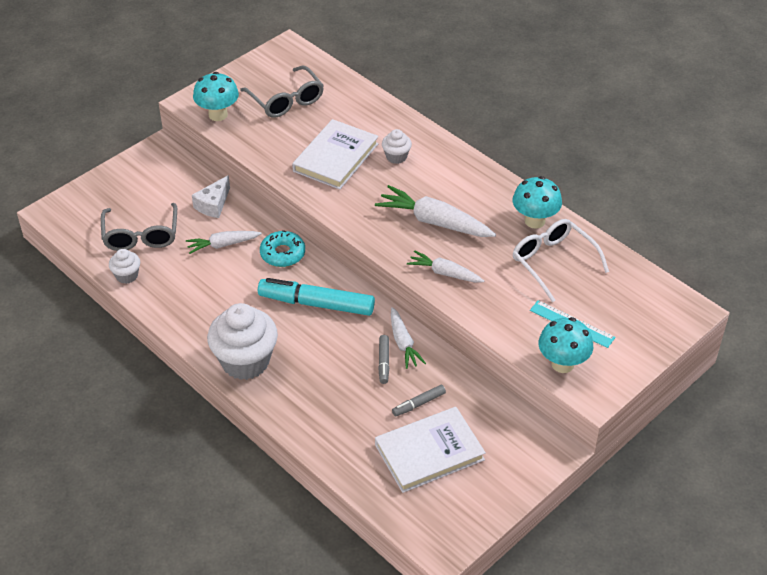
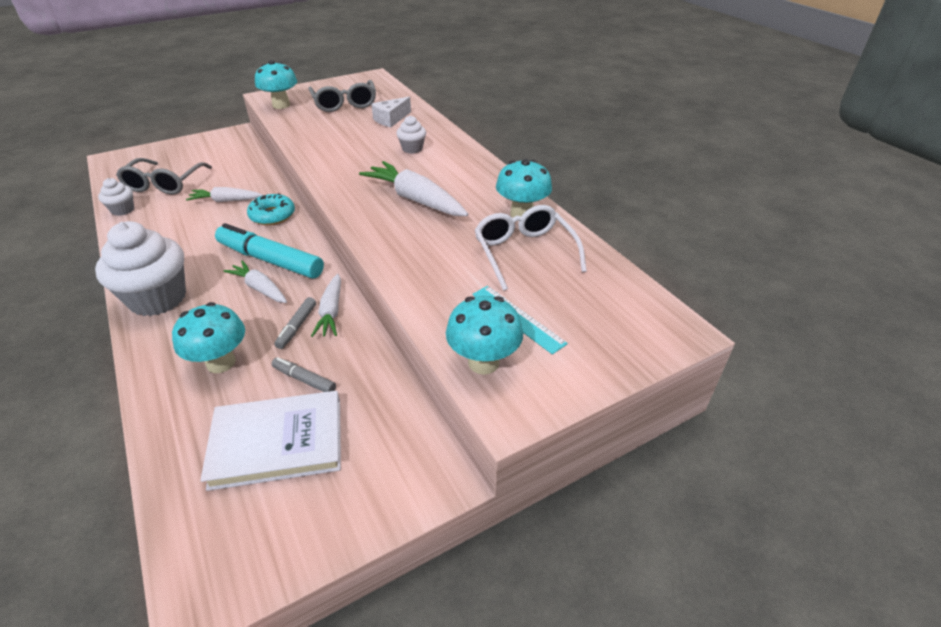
camera: 15 degrees right, 5 degrees down
white cheese [192,175,230,218] -> white cheese moved to [371,97,411,127]
white book [292,119,379,190] -> none
grey marker [392,385,446,417] -> grey marker turned 45 degrees clockwise [272,357,336,392]
white carrot [407,250,484,283] -> white carrot moved to [223,260,287,303]
none -> turquoise mushroom [172,302,245,373]

